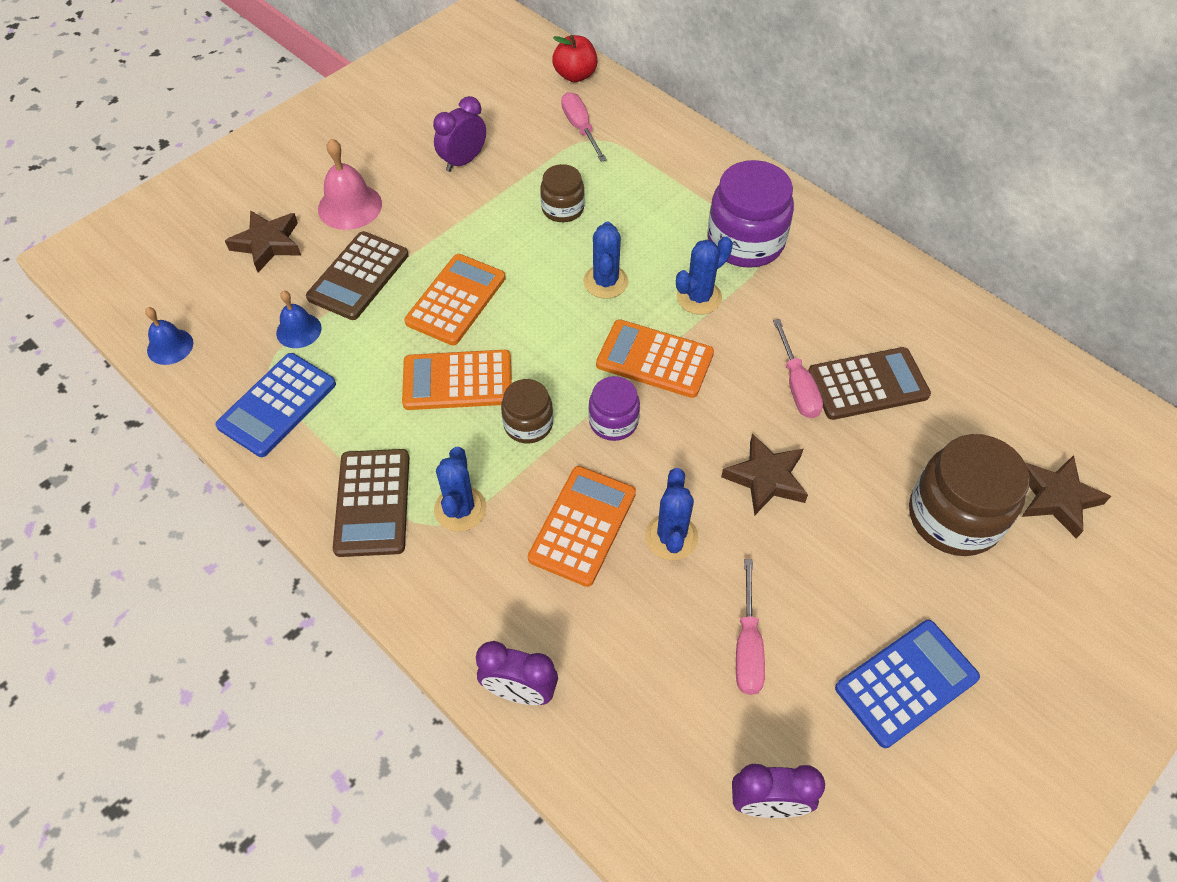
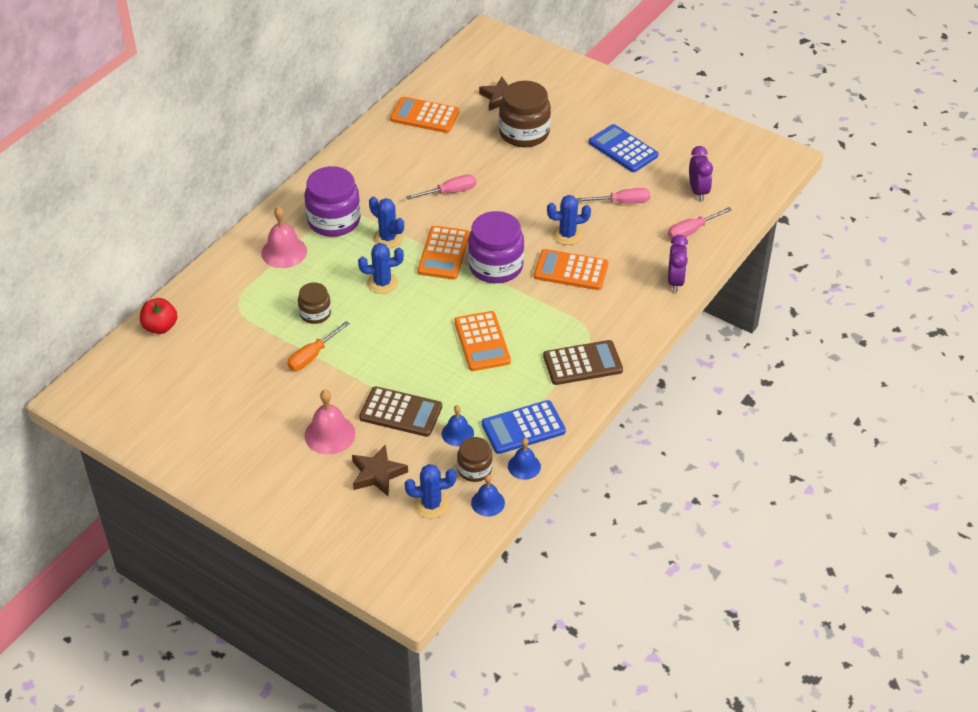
camera: 100 degrees left, 10 degrees down
blue calculator [216,353,336,457] -> blue calculator turned 135 degrees clockwise [482,400,566,454]
orange calculator [404,254,505,345] -> orange calculator moved to [390,97,459,133]
purple clock [433,96,486,172] -> none
blue cactus [434,447,487,532] -> blue cactus moved to [405,464,456,518]
brown jar [501,379,553,443] -> brown jar moved to [457,437,493,482]
pink screwdriver [561,92,607,162] -> pink screwdriver moved to [668,207,732,239]
purple jar [588,376,640,441] -> purple jar [468,211,524,283], size x1.78
brown star [721,433,808,515] -> none
brown calculator [808,347,931,420] -> none
none -> pink bell [261,207,307,268]
none -> orange screwdriver [287,321,350,371]
none -> blue bell [508,438,541,480]

